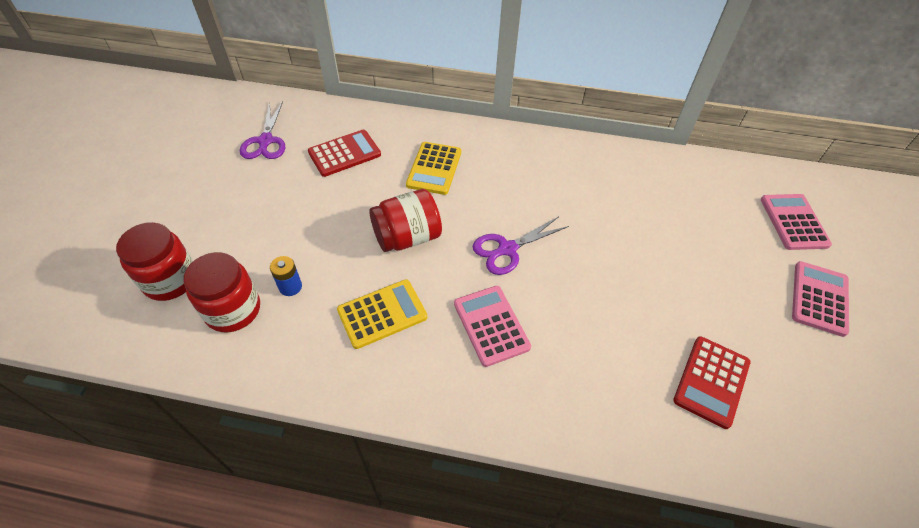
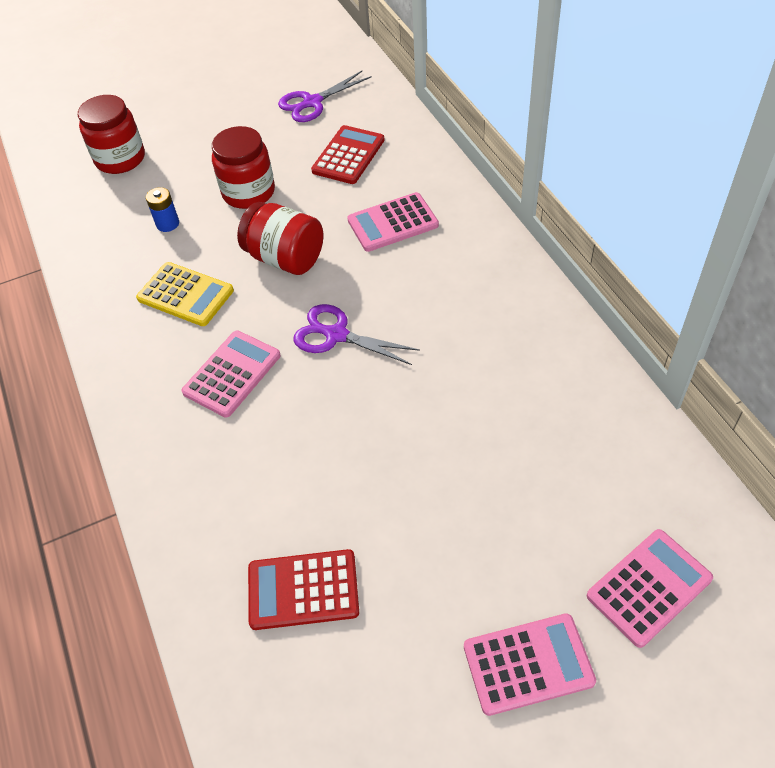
camera: 60 degrees right, 0 degrees up
red jar [184,252,260,333] -> red jar moved to [212,126,275,209]
red calculator [308,130,381,177] -> red calculator turned 90 degrees counterclockwise [311,125,385,184]
yellow calculator [406,142,461,195] -> pink calculator [347,192,439,252]

